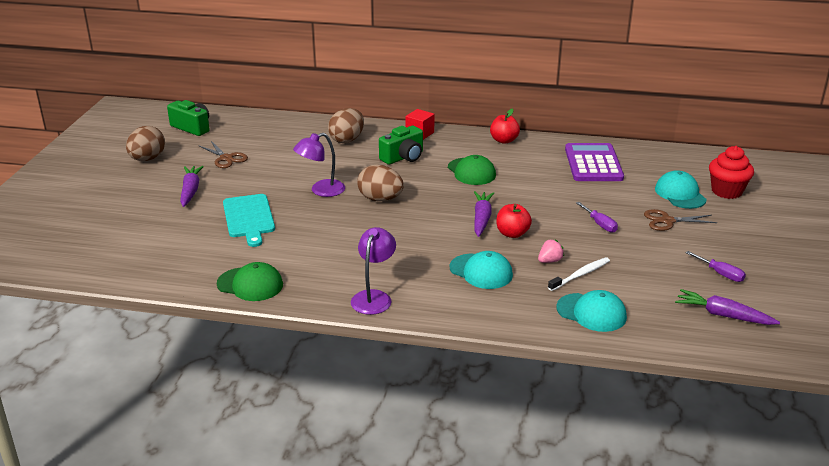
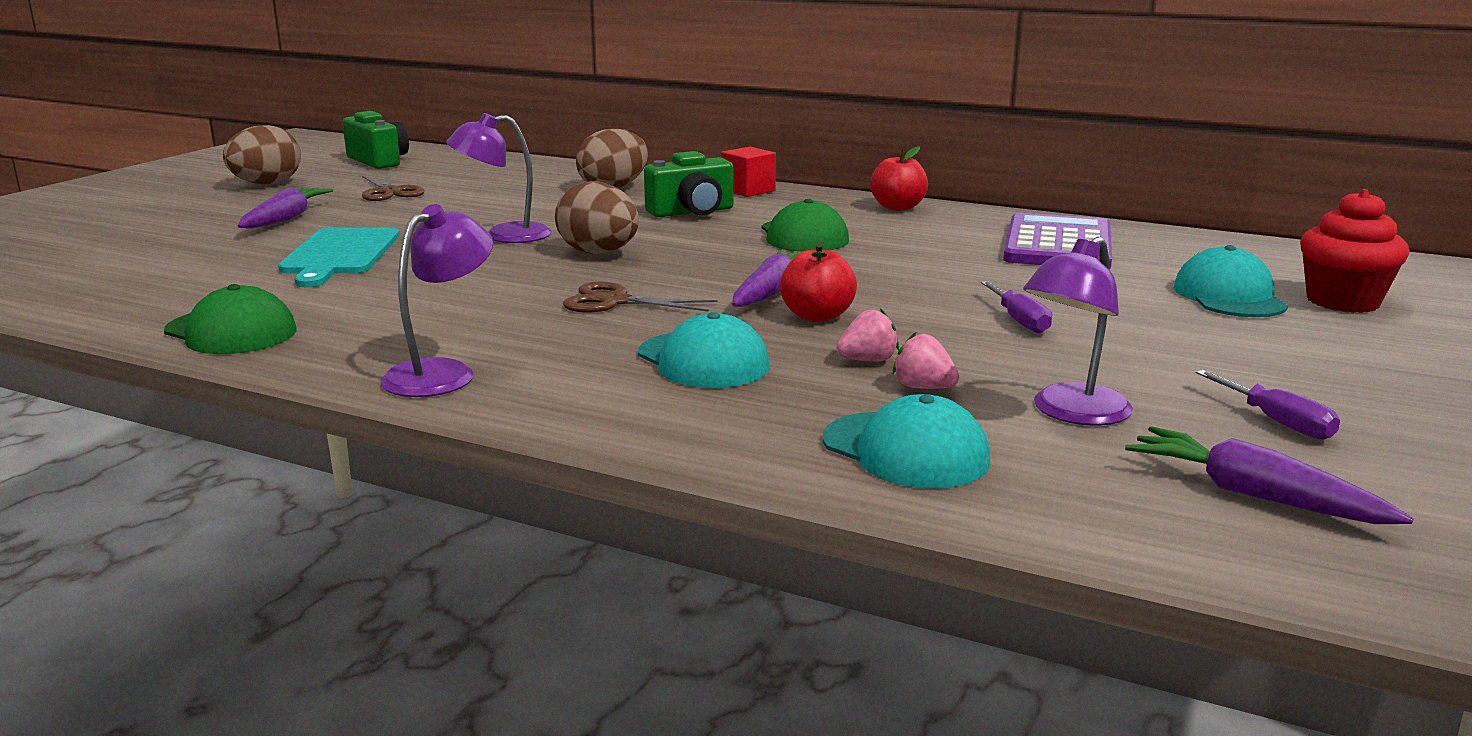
camera: 15 degrees right, 10 degrees down
white toothbrush [548,257,610,291] -> pink strawberry [893,332,959,389]
brown scissors [644,209,717,231] -> brown scissors moved to [563,281,717,312]
none -> purple lamp [1023,237,1133,426]

